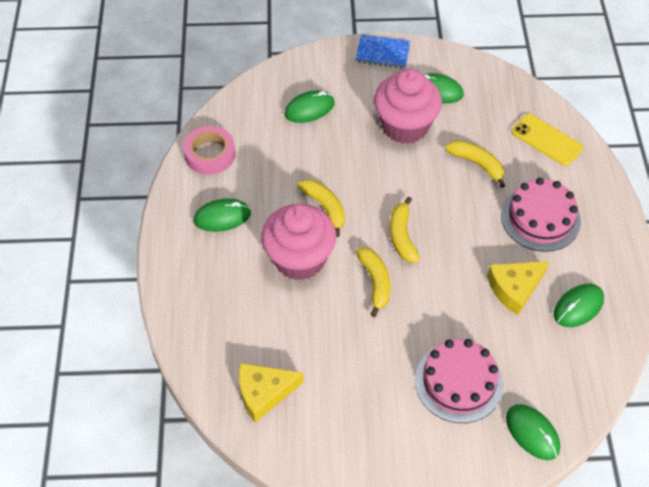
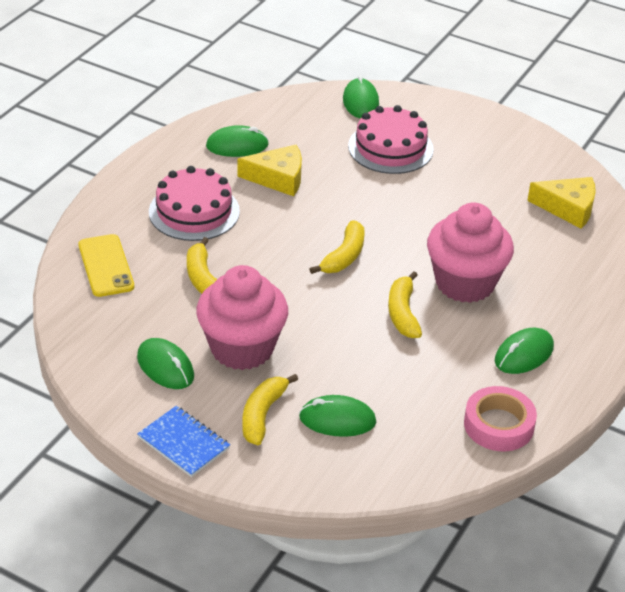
camera: 150 degrees left, 15 degrees down
green mouse [194,199,251,232] -> green mouse turned 60 degrees counterclockwise [495,328,554,374]
yellow banana [356,247,390,317] -> yellow banana moved to [242,374,298,445]

